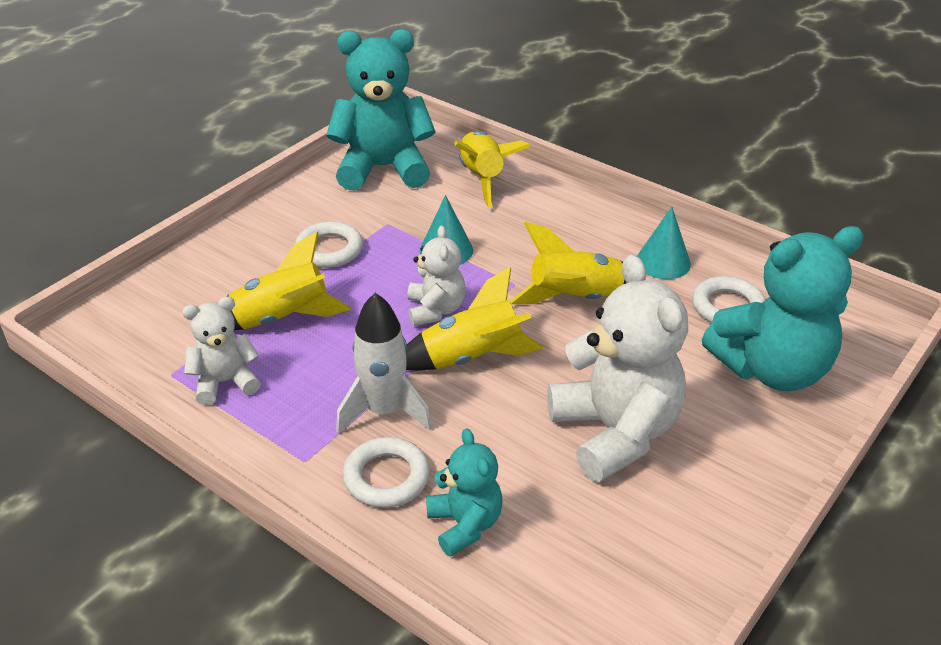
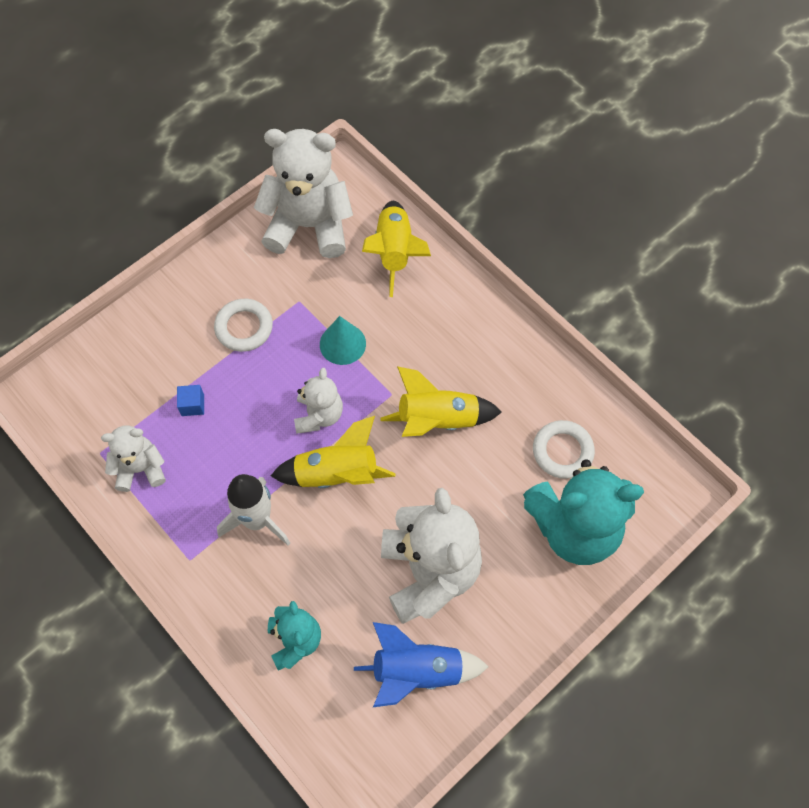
camera: 10 degrees right, 25 degrees up
yellow rocket [226,232,351,330] -> blue cube [177,385,204,416]
turquoise teddy bear [326,29,435,190] -> white teddy bear [254,129,353,258]
white ring [343,437,430,508] -> none
turquoise cone [637,207,691,279] -> none
none -> blue rocket [354,622,489,707]

